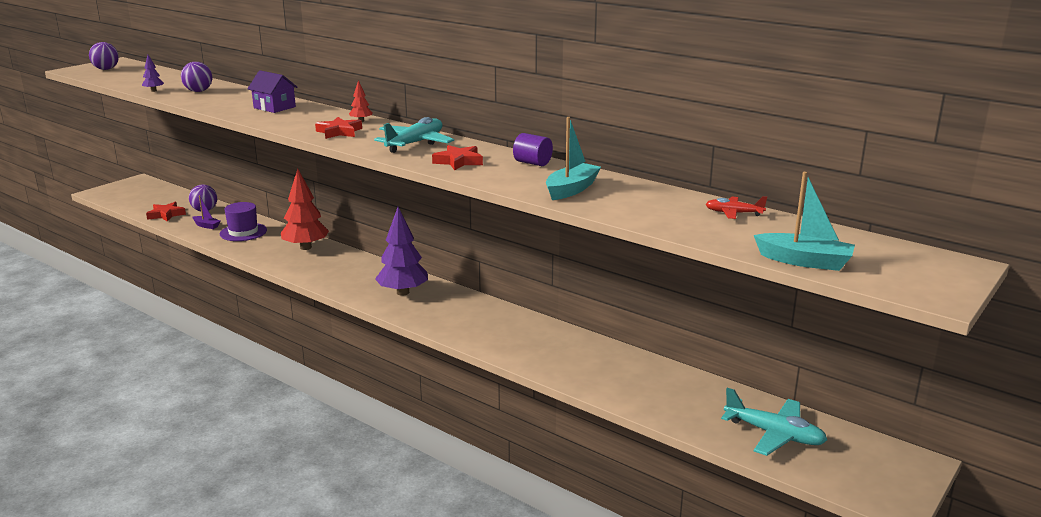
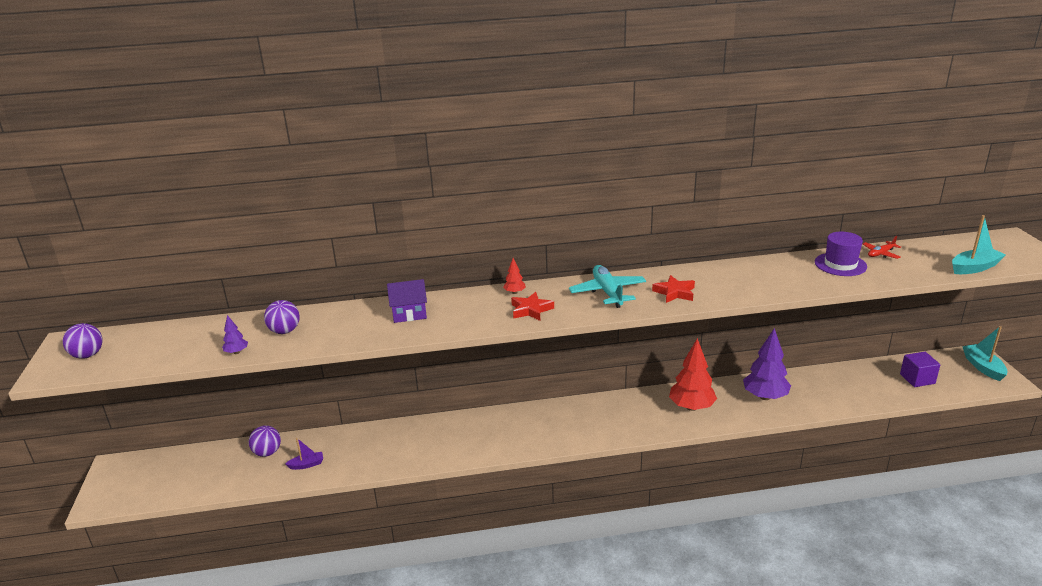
camera: 45 degrees left, 5 degrees up
red star [146,202,186,221] -> none
purple hat [220,202,267,241] -> purple hat moved to [815,232,867,276]
red tree [281,168,329,250] -> red tree moved to [669,338,717,411]
purple tree [375,207,428,296] -> purple tree moved to [743,328,791,400]
purple cylinder [513,133,553,166] -> none
turquoise boat [546,117,601,200] -> turquoise boat moved to [962,326,1008,381]
turquoise plane [721,388,827,456] -> purple cube [900,352,940,387]

